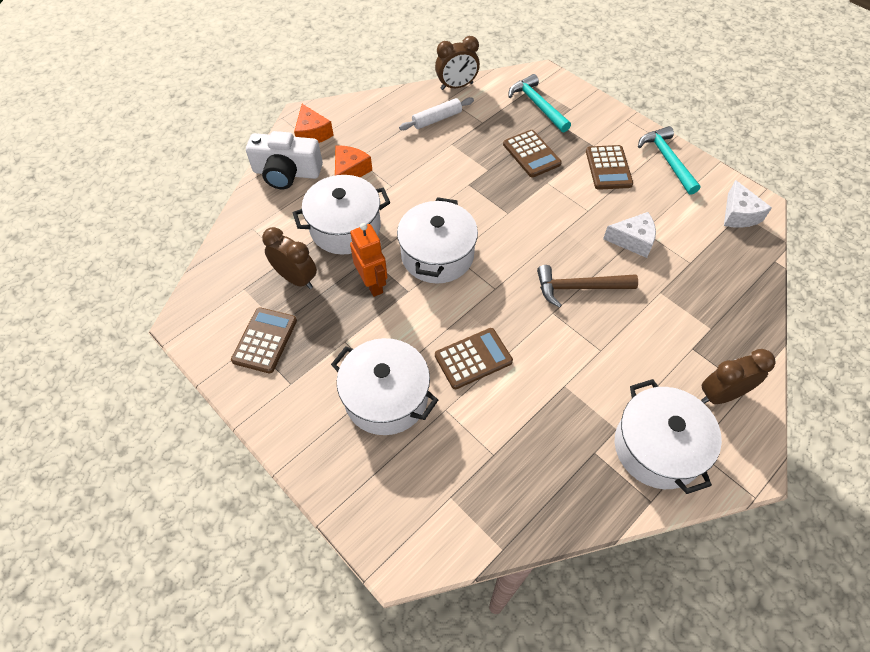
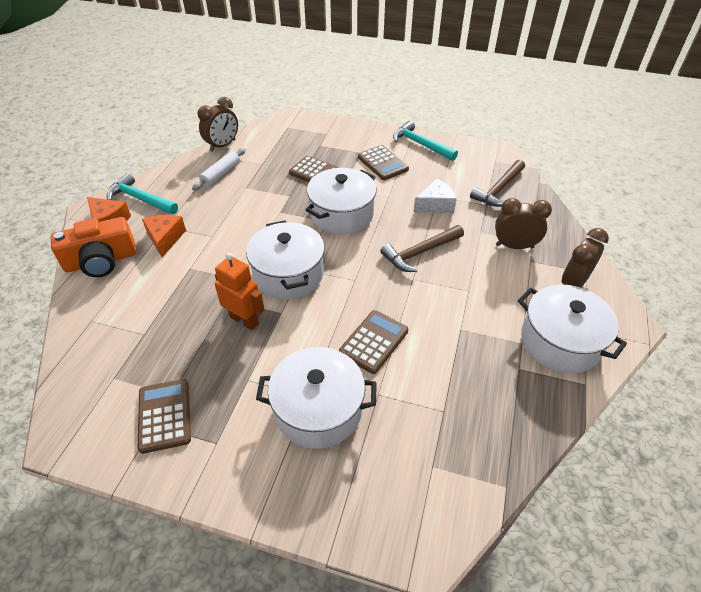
camera: 30 degrees left, 10 degrees down
white camera [246,131,323,189] -> orange camera [51,217,137,277]
brown clock [262,227,317,289] -> brown clock moved to [495,198,552,249]
white pot [293,175,390,255] -> white pot moved to [305,168,377,234]
turquoise hammer [508,74,571,132] -> turquoise hammer moved to [107,173,178,215]
white cheese [724,180,772,228] -> none
none -> brown hammer [470,160,525,207]

